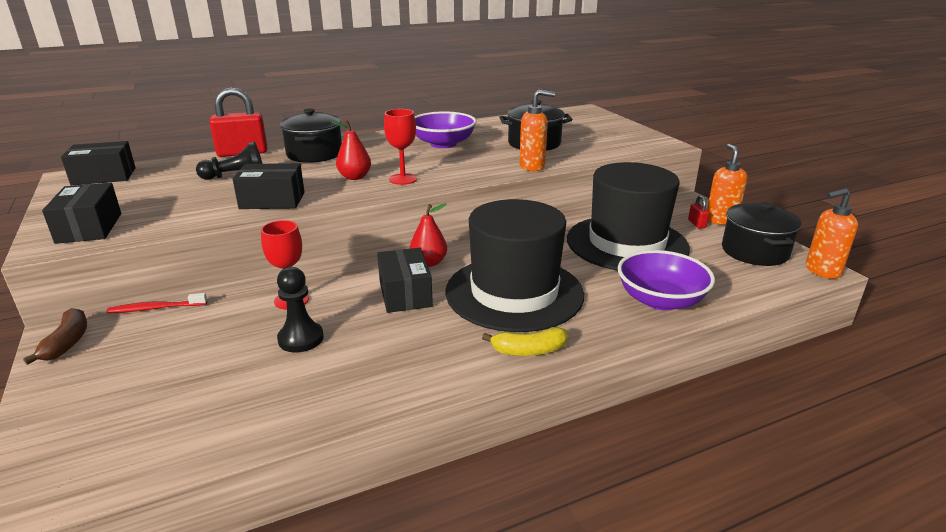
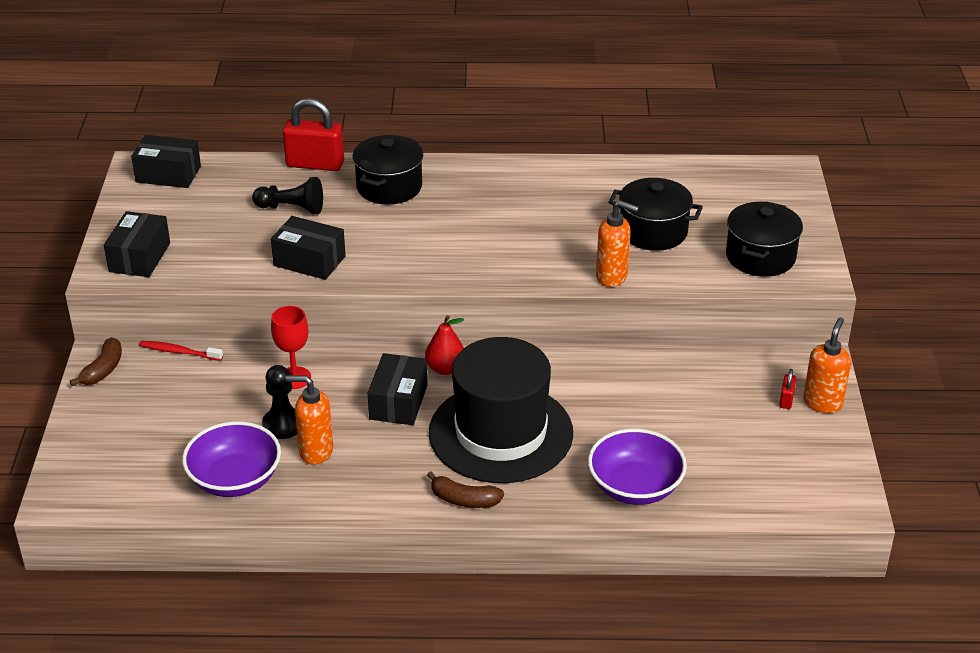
camera: 25 degrees right, 10 degrees up
red pear [331,120,371,180] -> none
red goblet [384,109,417,185] -> none
purple bowl [415,111,476,148] -> purple bowl moved to [182,421,281,497]
yellow banana [482,327,568,356] -> brown banana [427,471,504,508]
black hat [567,162,690,271] -> none
black pot [722,202,802,266] -> black pot moved to [726,202,803,277]
orange soap dispenser [806,188,858,279] -> orange soap dispenser moved to [285,375,333,465]

